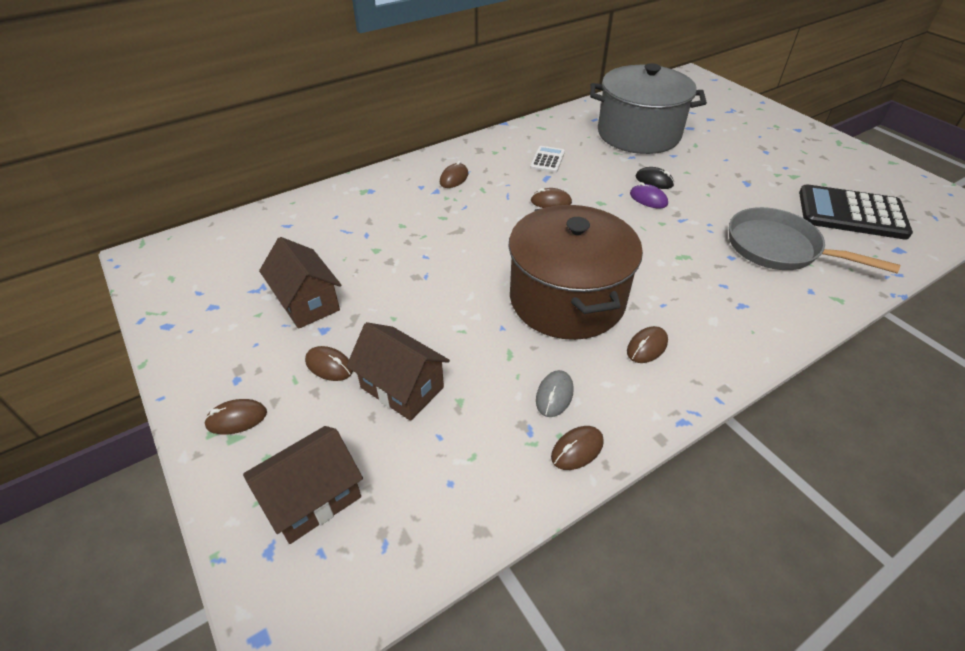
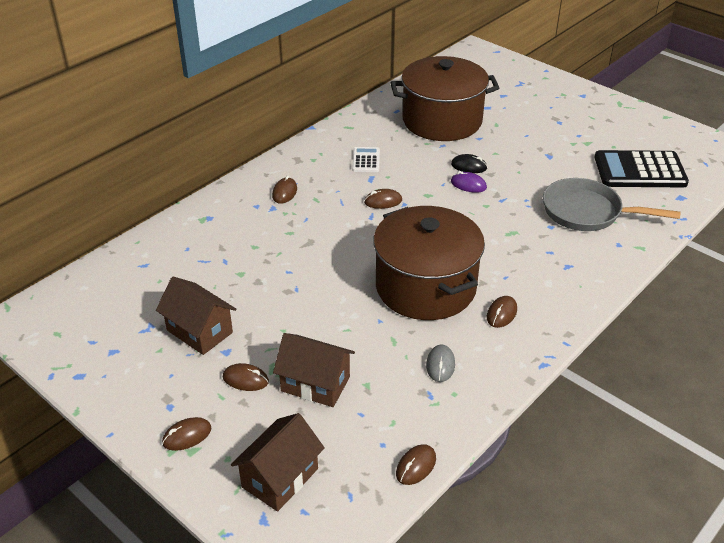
camera: 15 degrees left, 5 degrees down
brown mouse [551,426,604,470] -> brown mouse moved to [396,444,436,485]
grey pot [590,63,707,154] -> brown pot [390,56,499,141]

